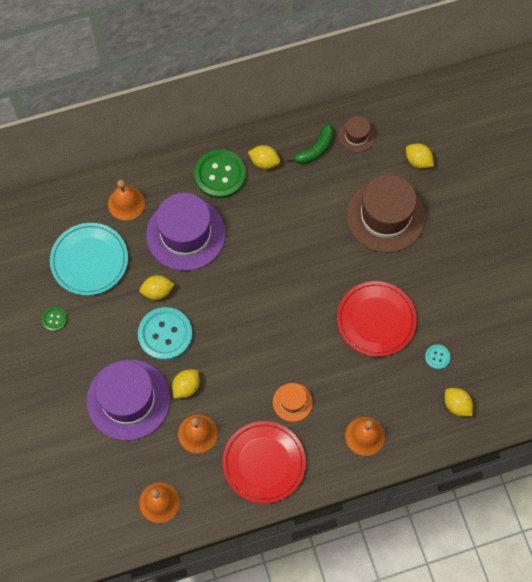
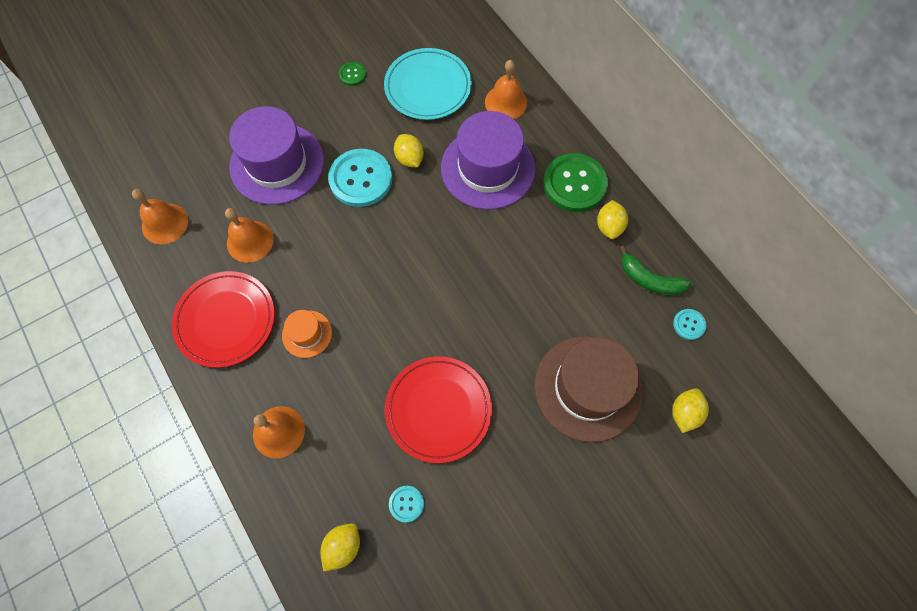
camera: 75 degrees right, 0 degrees up
yellow lemon [172,369,200,398] -> none
brown hat [338,116,375,152] -> turquoise button [673,309,706,340]

